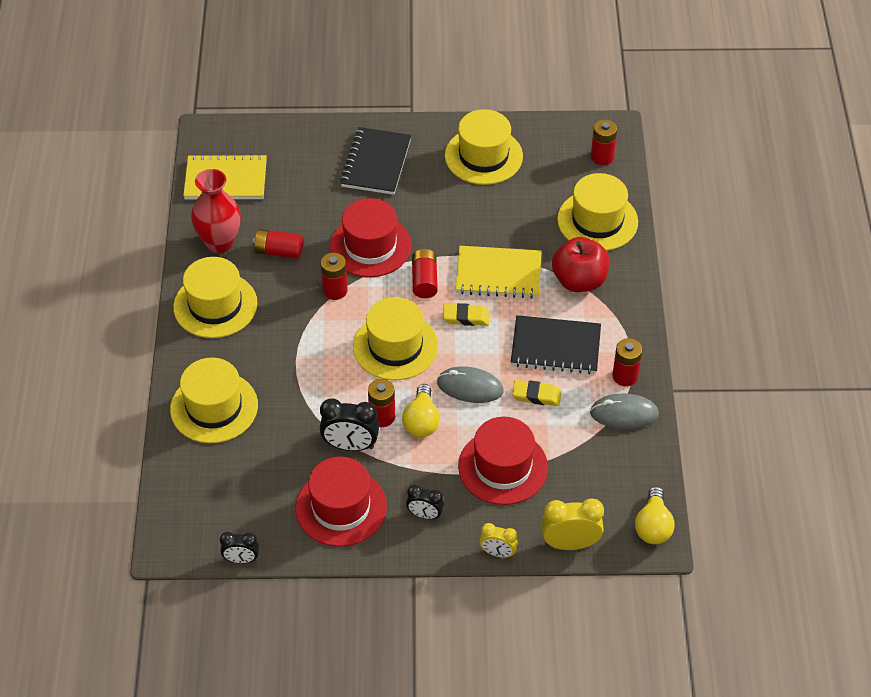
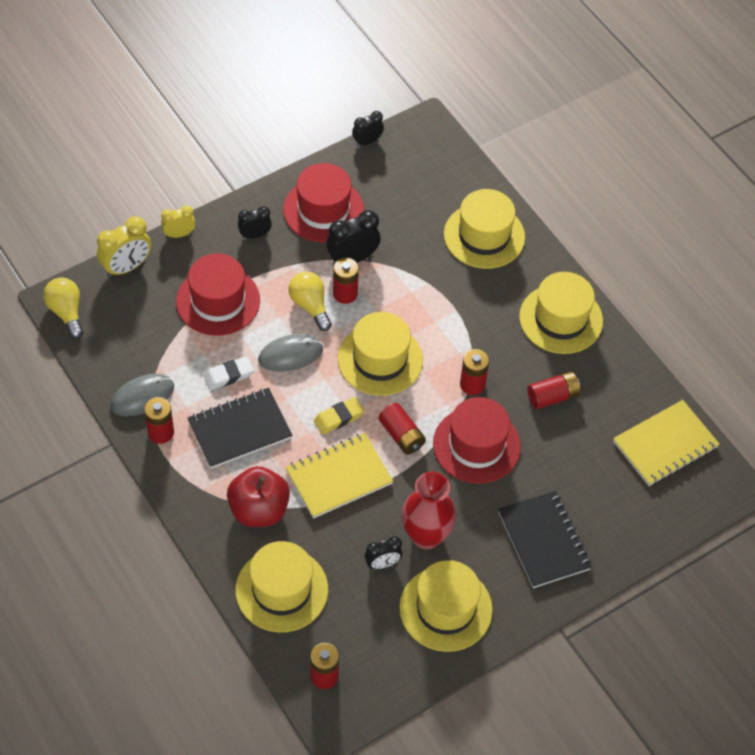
camera: 145 degrees right, 5 degrees up
red vase [191,169,241,253] -> red vase moved to [401,472,457,549]
yellow eraser [512,380,561,406] -> white eraser [204,357,254,390]
none -> black clock [365,536,403,569]

